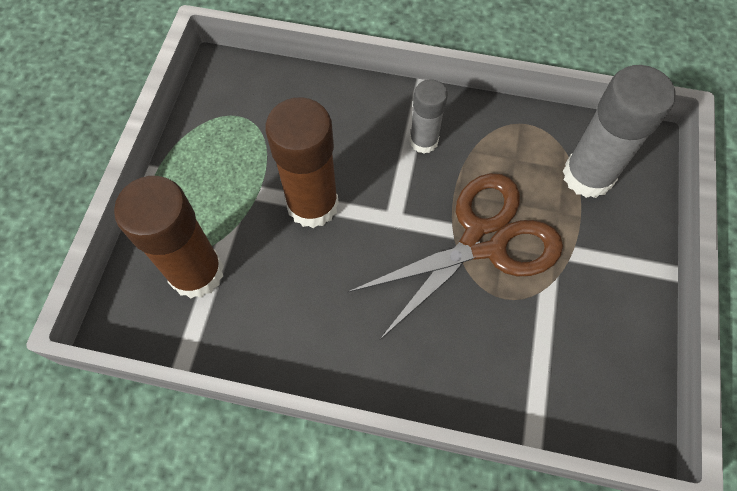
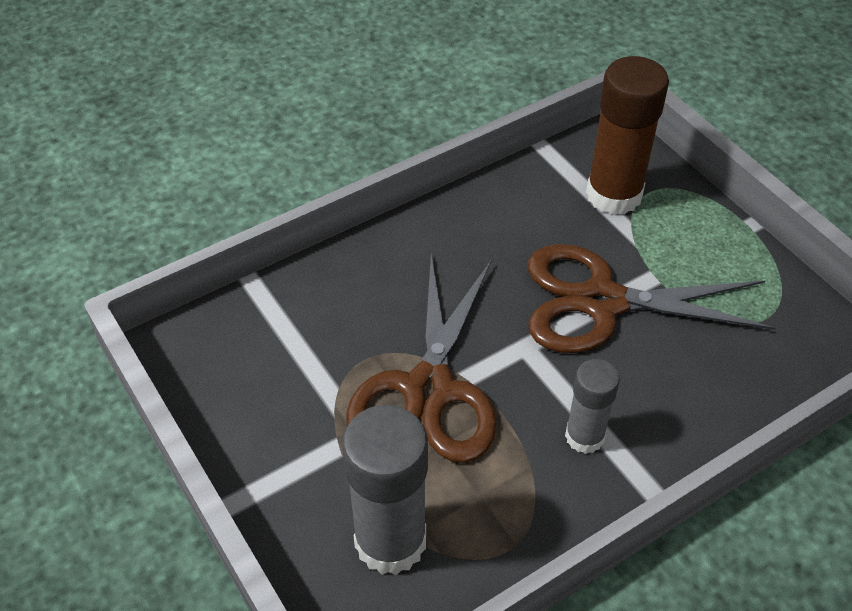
camera: 135 degrees right, 15 degrees down
brown glue stick [265,97,339,228] -> brown scissors [528,244,776,353]

